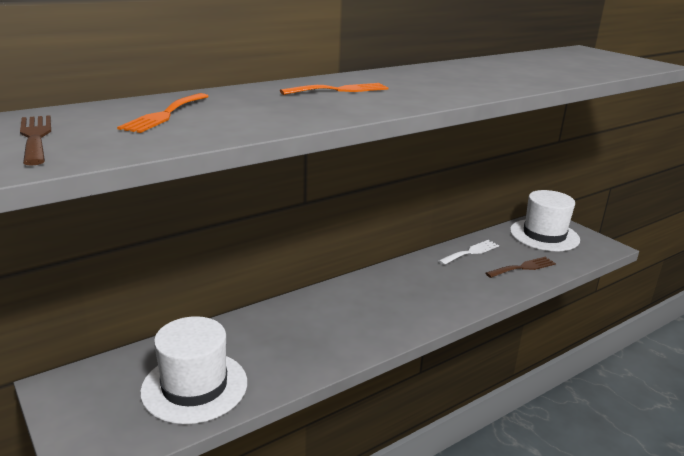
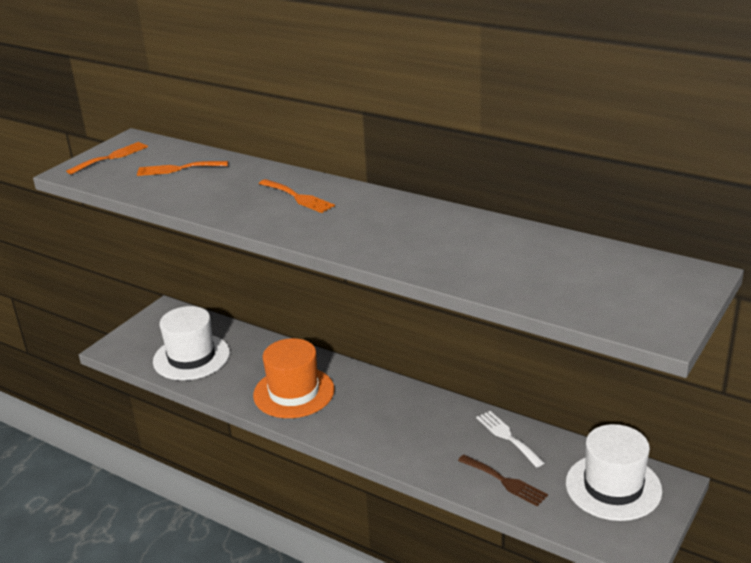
camera: 70 degrees right, 5 degrees up
brown fork [20,115,51,166] -> orange fork [66,142,148,175]
white fork [438,240,499,265] -> white fork turned 150 degrees counterclockwise [476,411,544,468]
none -> orange hat [253,338,335,418]

